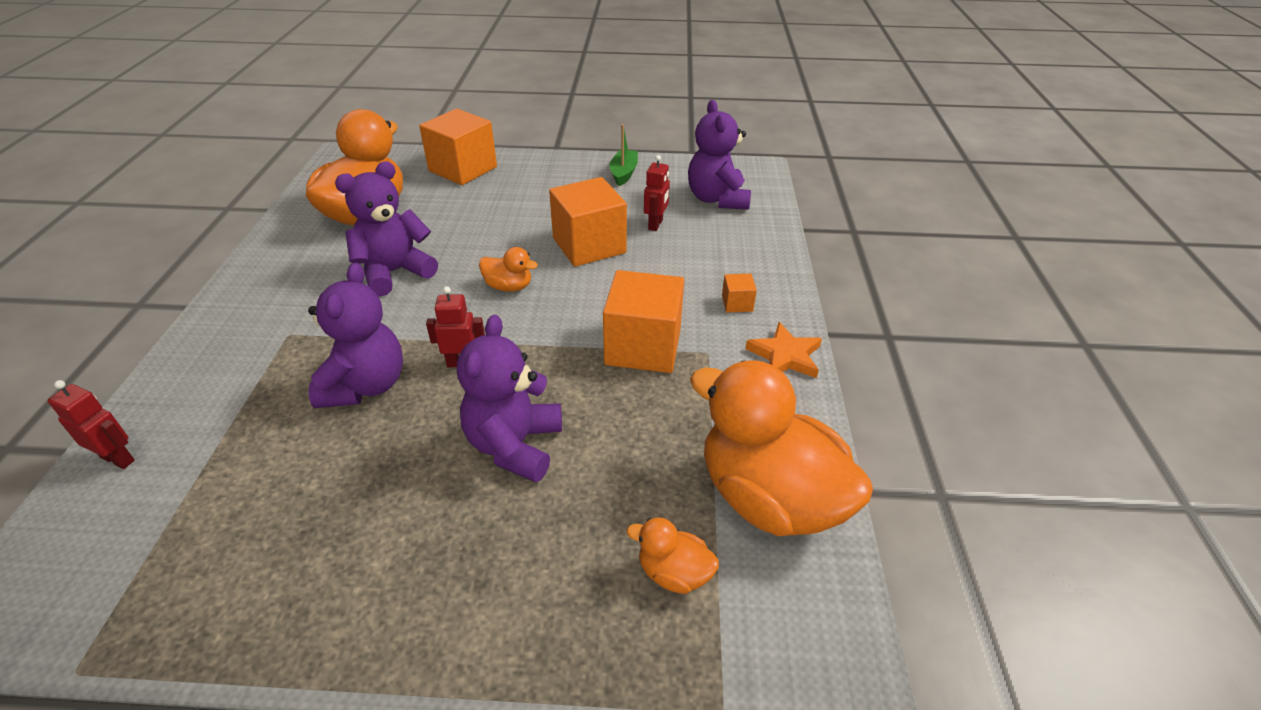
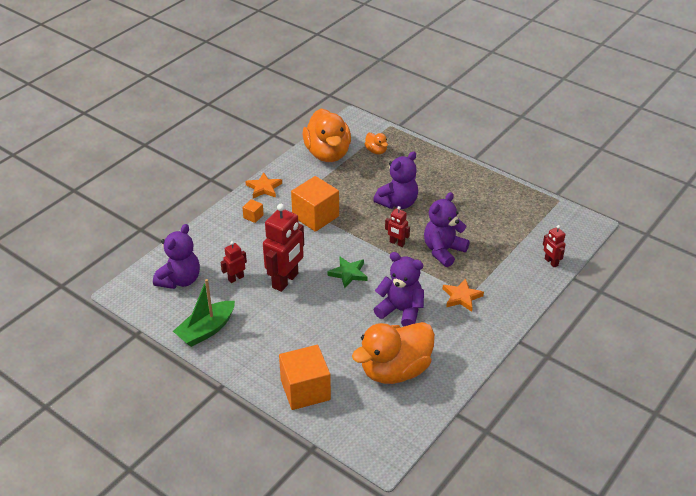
camera: 145 degrees left, 0 degrees up
purple teddy bear [335,161,438,297] -> purple teddy bear turned 150 degrees counterclockwise [374,252,424,327]
orange duck [479,247,538,292] -> green star [327,257,367,288]
orange cube [549,177,627,267] -> red robot [263,204,304,292]
green boat [610,124,638,186] -> green boat [173,279,235,347], size x1.54
none -> orange star [443,278,484,312]

